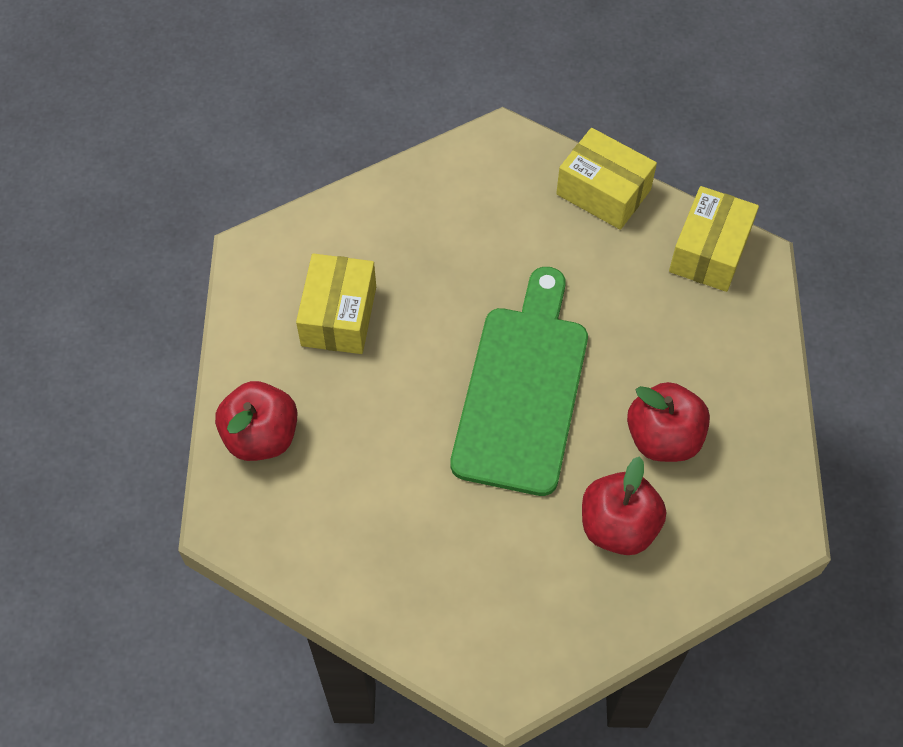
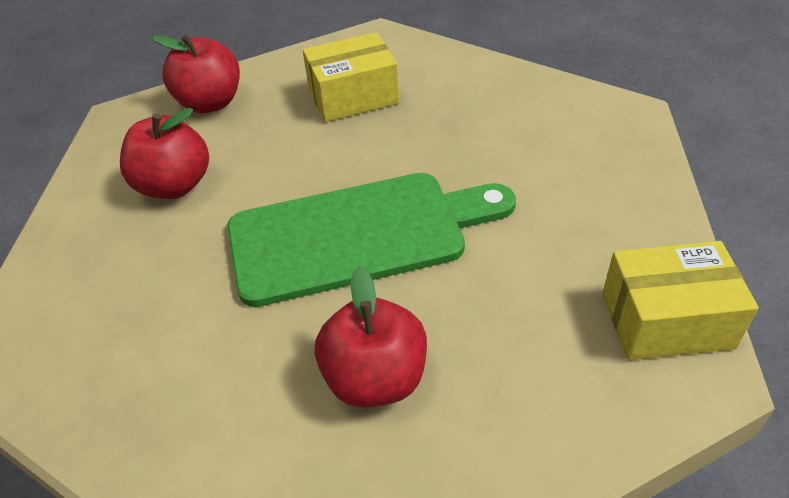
camera: 65 degrees right, 15 degrees down
yellow box [556,128,657,230] -> none
red apple [582,456,666,555] -> red apple moved to [120,108,209,199]

